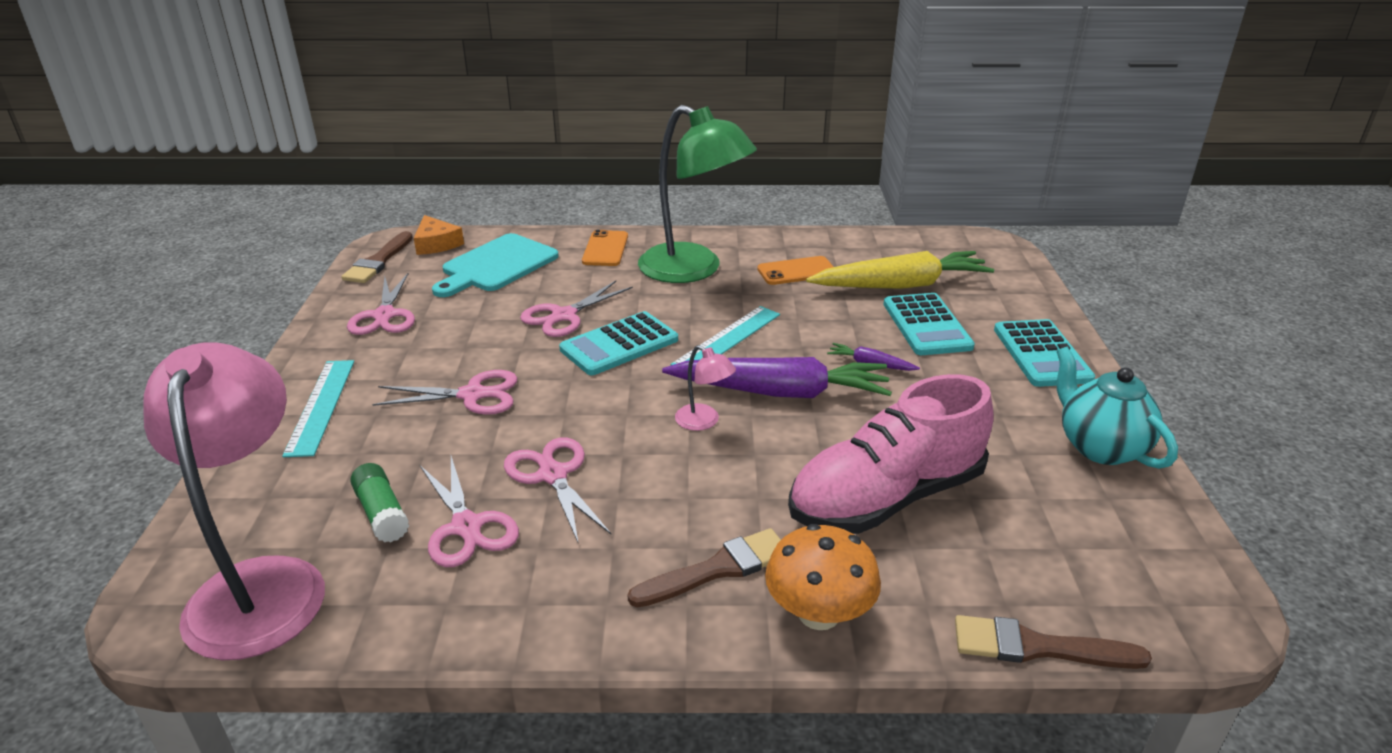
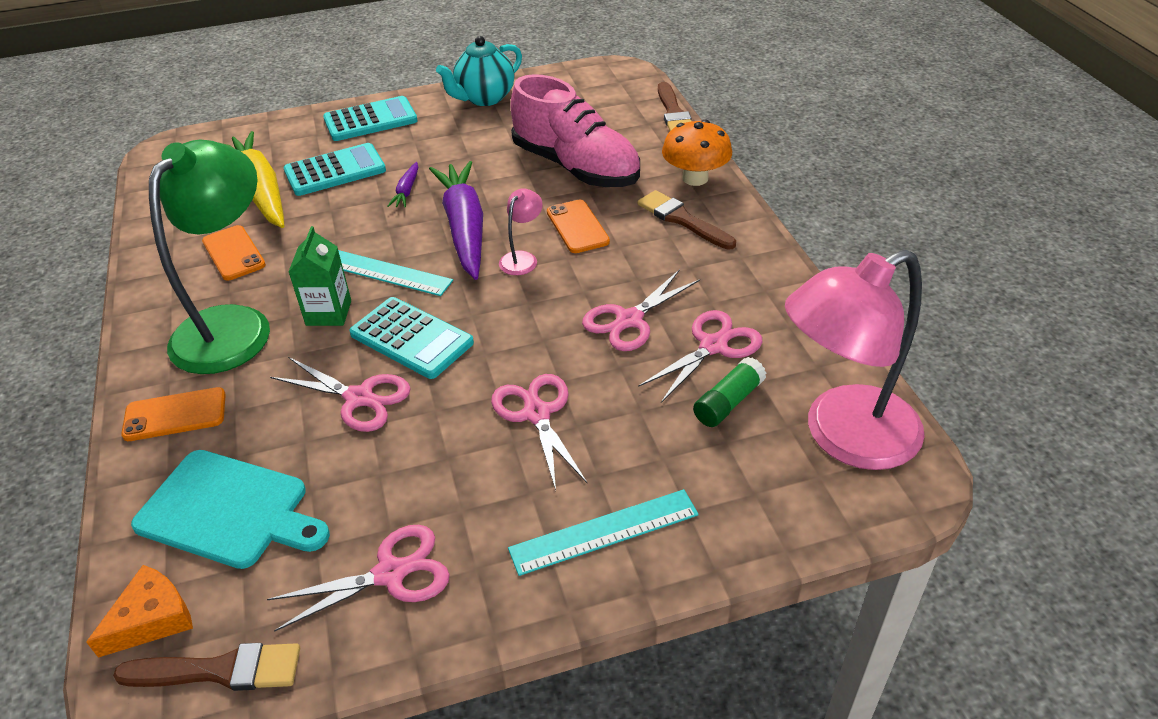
camera: 105 degrees left, 10 degrees up
none -> green carton [288,226,351,326]
none -> orange phone [547,200,610,253]

